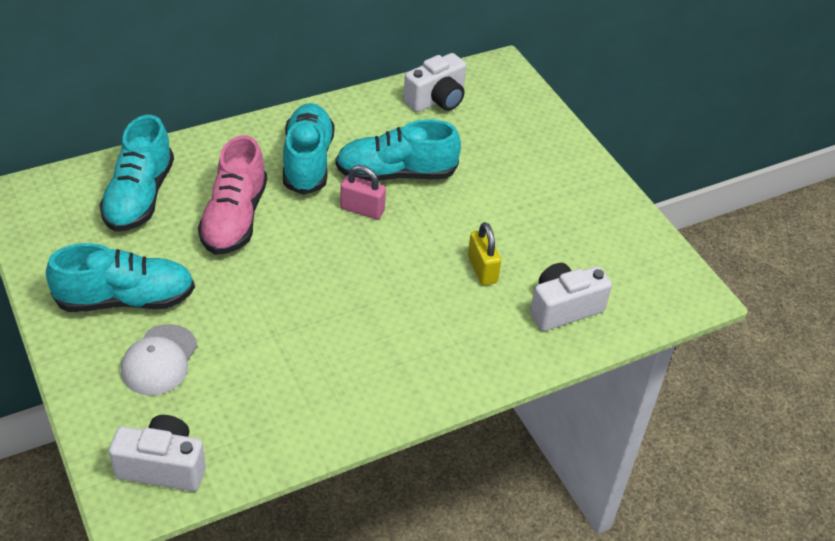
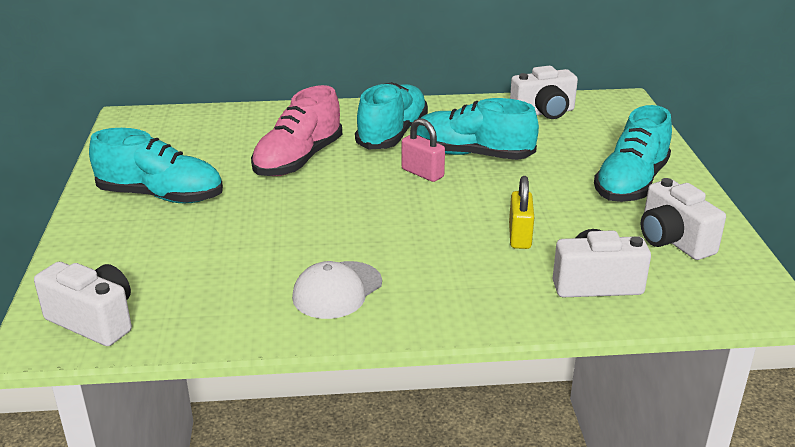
camera: 25 degrees right, 15 degrees down
turquoise shoe [99,115,174,232] -> turquoise shoe moved to [594,105,672,202]
white cap [121,324,197,395] -> white cap moved to [292,261,382,319]
none -> white camera [641,178,726,260]

